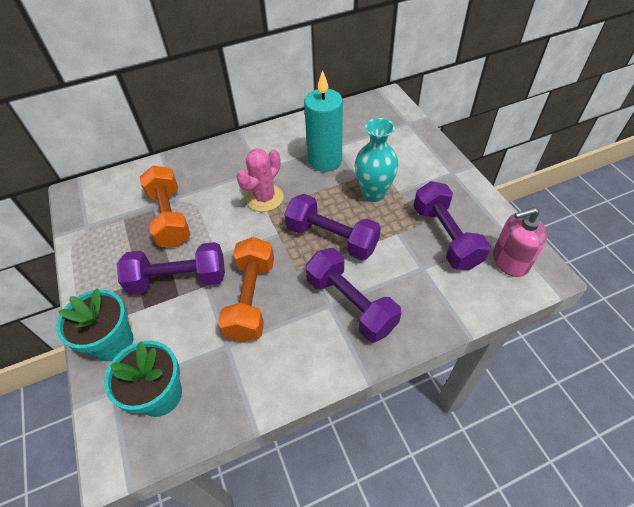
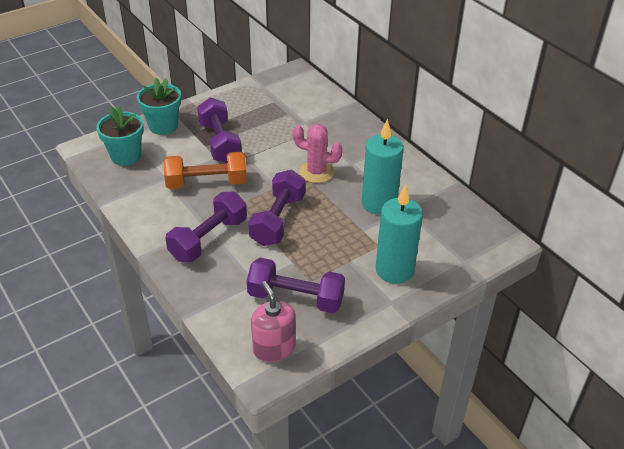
camera: 75 degrees right, 10 degrees down
orange dumbbell [140,165,191,247] -> none
turquoise vase [355,118,398,202] -> none
purple dumbbell [414,181,491,270] -> purple dumbbell turned 45 degrees clockwise [247,258,345,313]
none -> turquoise candle [376,184,423,284]

